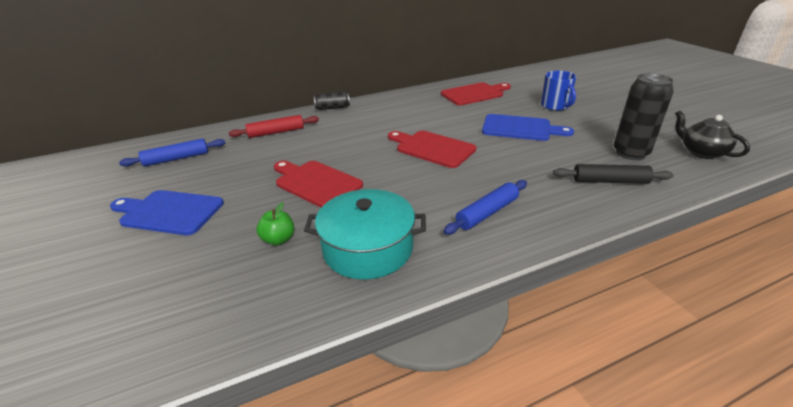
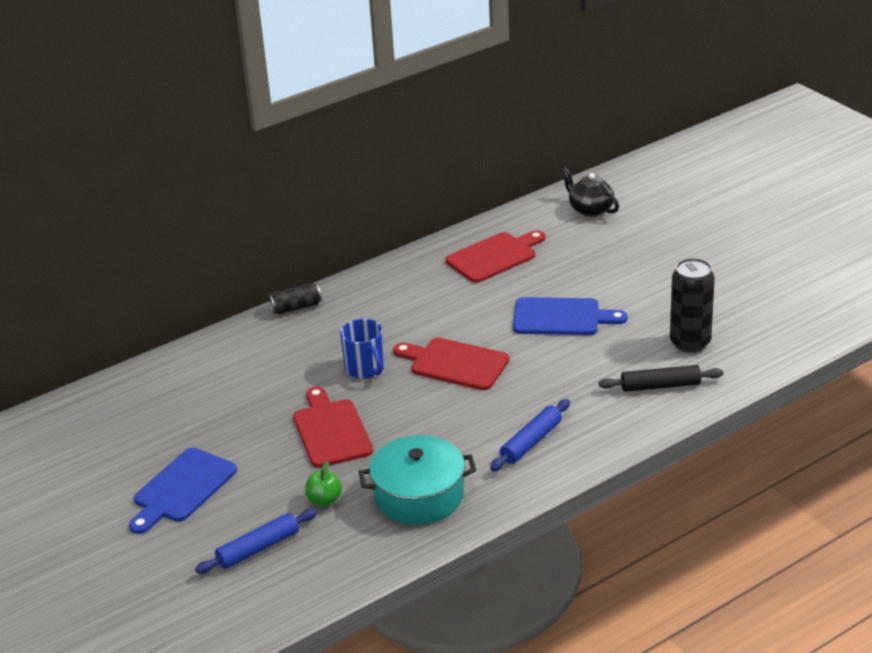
camera: 10 degrees left, 0 degrees up
blue cutting board [110,190,224,235] -> blue cutting board turned 60 degrees counterclockwise [129,447,237,534]
blue rolling pin [119,138,225,167] -> blue rolling pin moved to [195,509,317,574]
red rolling pin [229,115,319,138] -> none
red cutting board [274,161,363,208] -> red cutting board turned 45 degrees clockwise [293,386,373,468]
blue mug [541,71,576,111] -> blue mug moved to [340,319,385,379]
black teapot [675,111,750,159] -> black teapot moved to [561,167,619,217]

